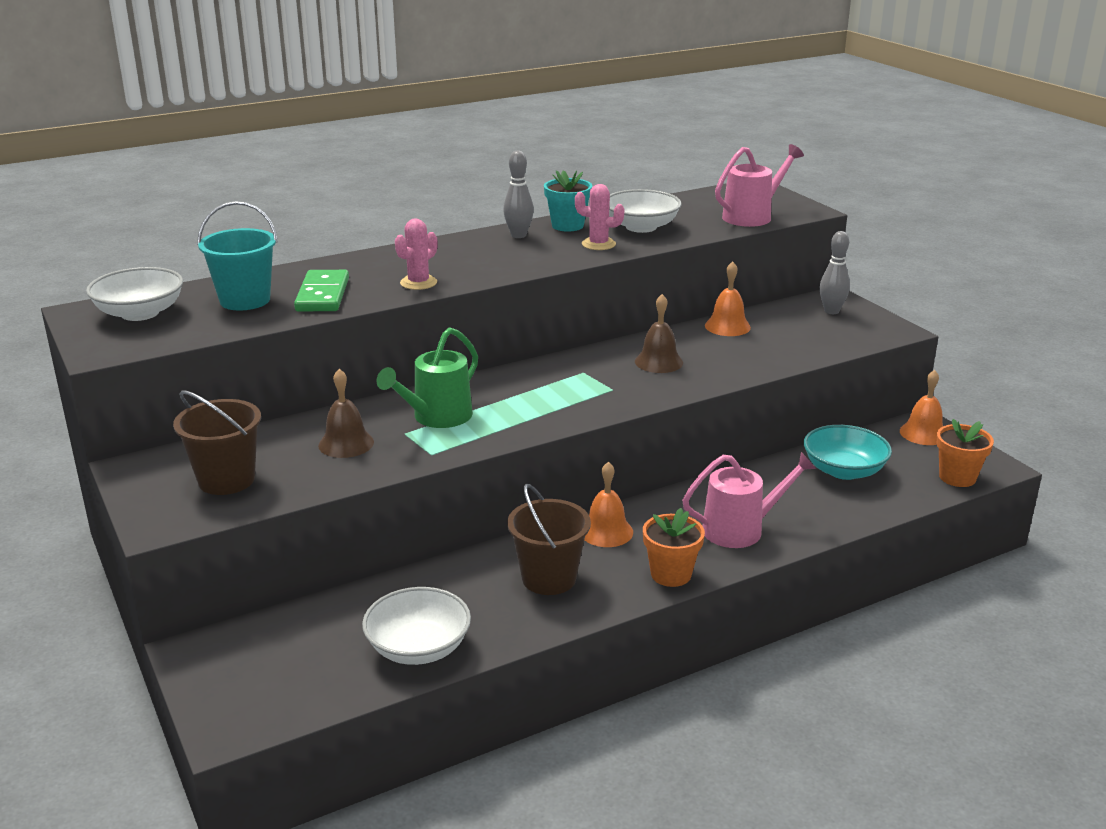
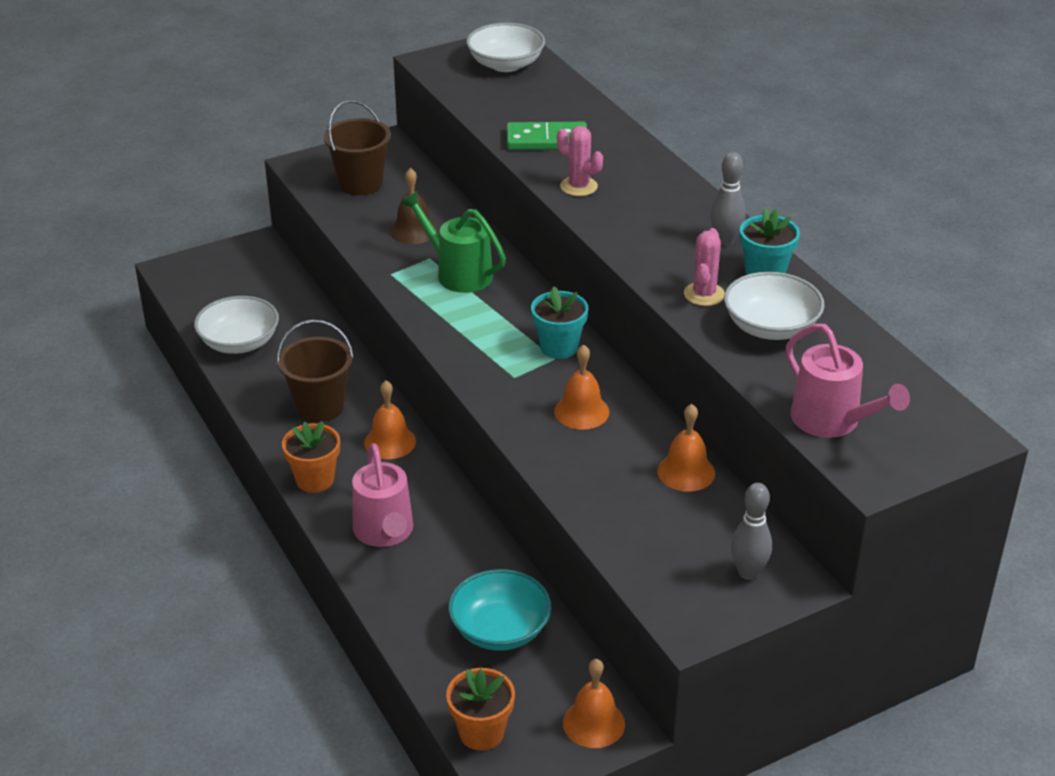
camera: 90 degrees right, 10 degrees up
turquoise bucket [197,201,278,310] -> none
brown bell [635,294,683,373] -> orange bell [554,344,609,430]
none -> turquoise flower pot [531,287,588,359]

